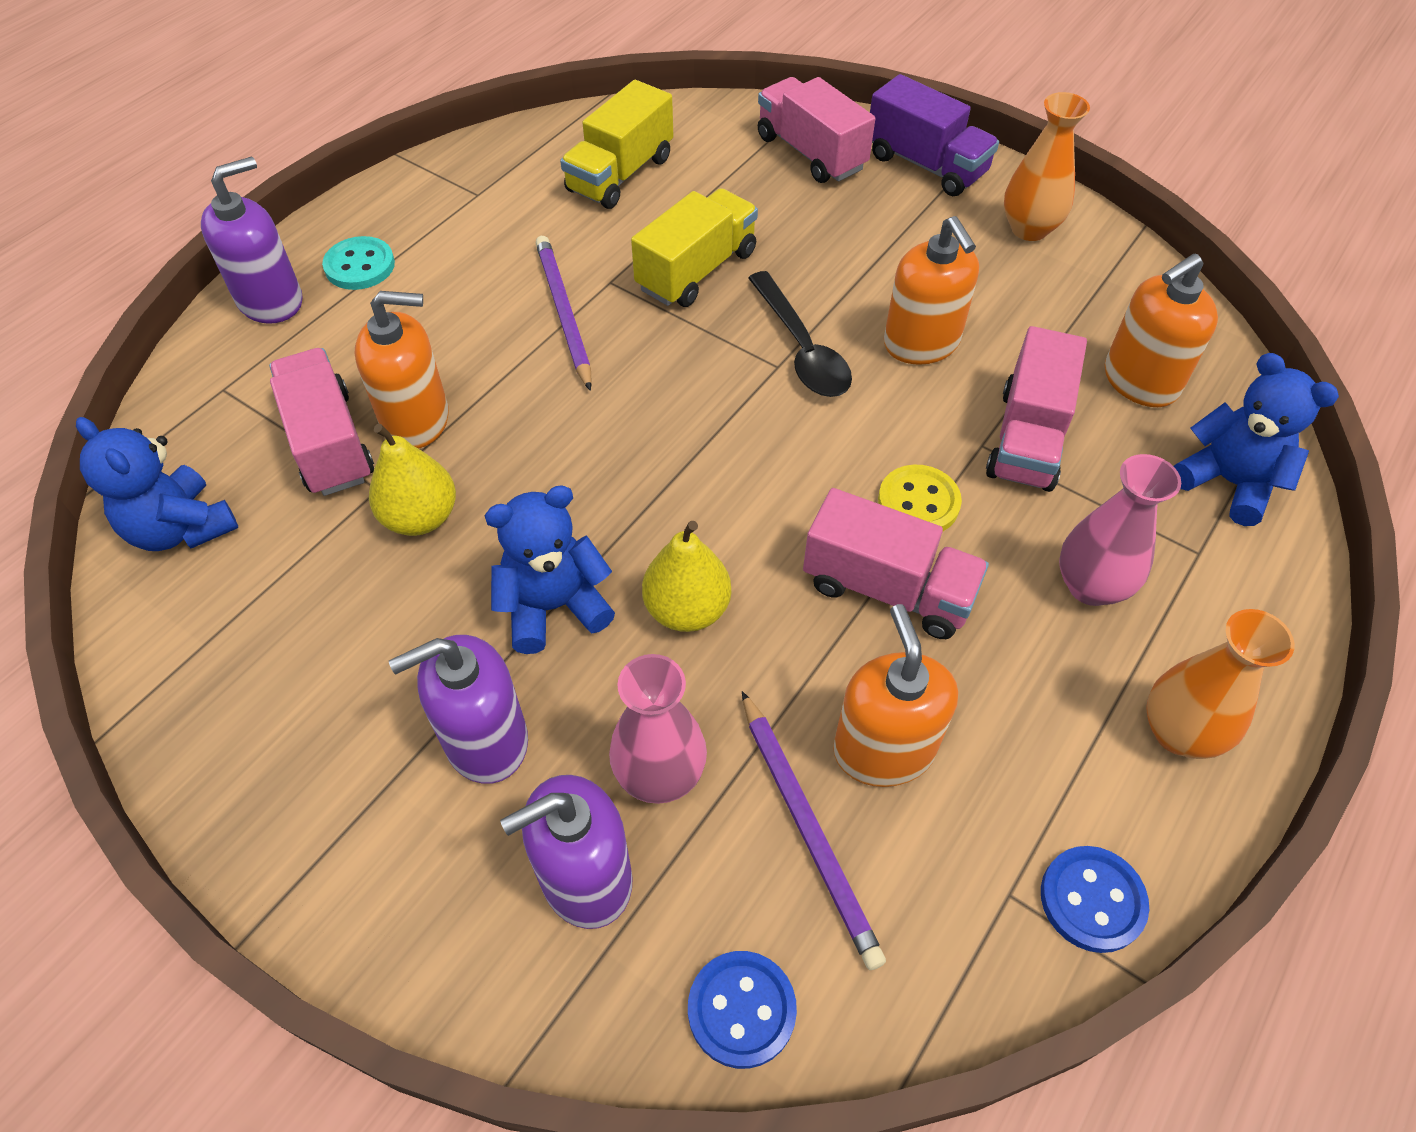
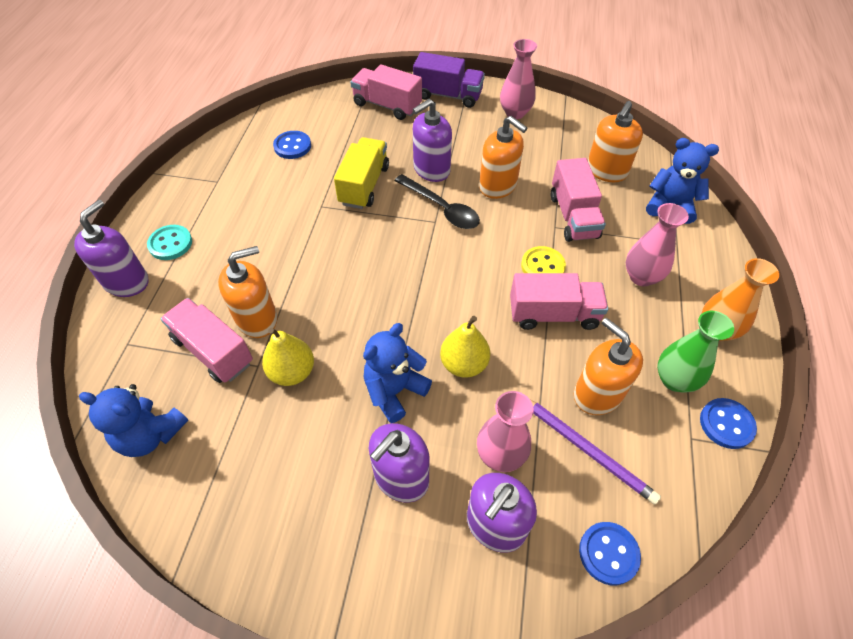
camera: 25 degrees left, 0 degrees up
purple pencil [536,236,592,391] -> none
yellow truck [560,80,673,209] -> blue button [273,131,311,159]
orange vase [1004,92,1090,241] -> pink vase [500,39,537,119]
none -> purple soap dispenser [412,99,452,182]
none -> green vase [657,311,734,393]

